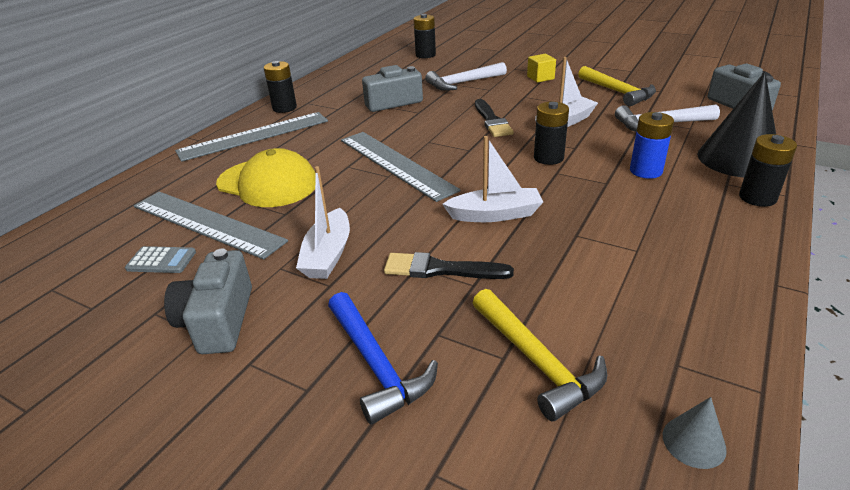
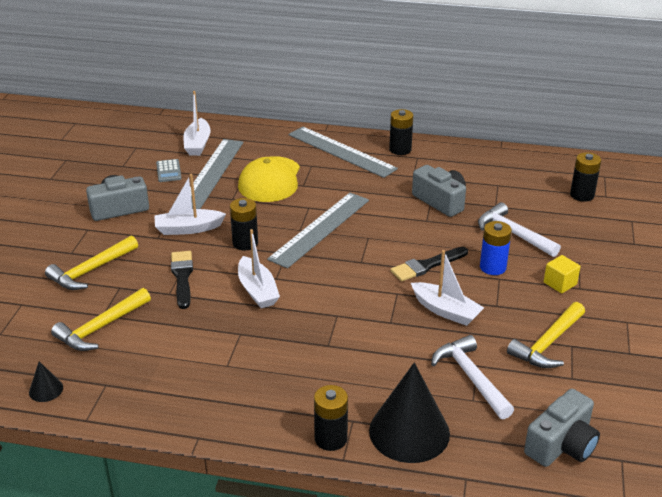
camera: 70 degrees right, 0 degrees up
blue hammer [328,292,438,425] -> yellow hammer [45,235,138,290]
black battery [534,102,569,165] -> black battery moved to [230,198,258,251]
blue battery [630,112,674,179] -> blue battery moved to [480,221,512,275]
grey cone [663,397,727,469] -> black cone [29,361,63,402]
none -> white boat [184,91,210,156]

